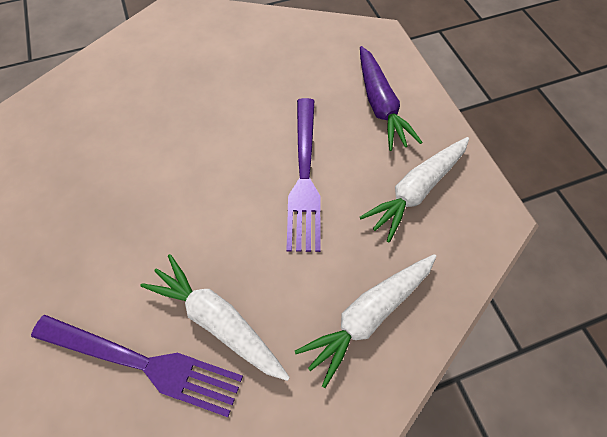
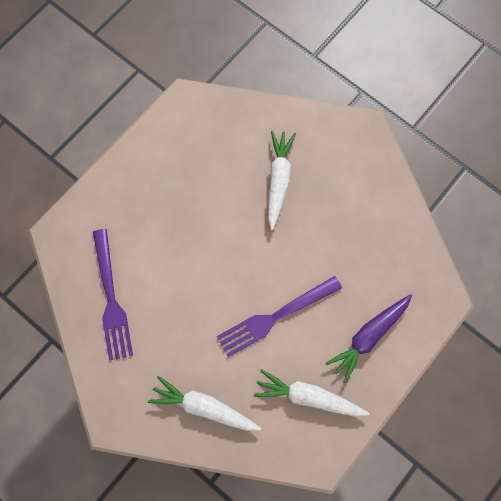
camera: 60 degrees right, 10 degrees up
white carrot [140,254,290,381] -> white carrot moved to [268,130,296,230]

